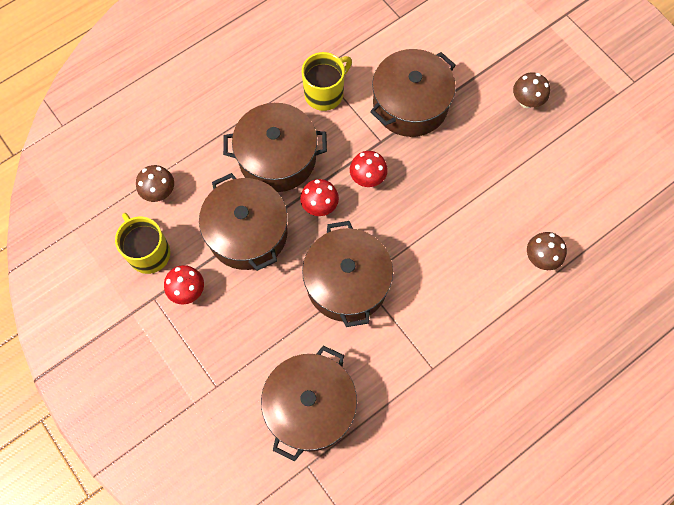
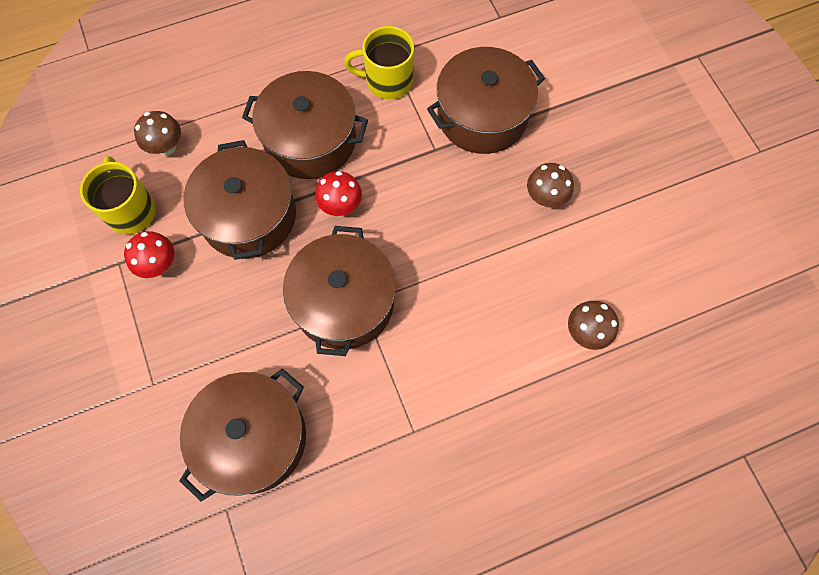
camera: 15 degrees right, 0 degrees up
yellow mug [302,52,352,111] -> yellow mug turned 150 degrees counterclockwise [344,26,414,100]
red mushroom [350,151,388,187] -> none
brown mushroom [513,72,550,108] -> brown mushroom moved to [527,163,574,208]

